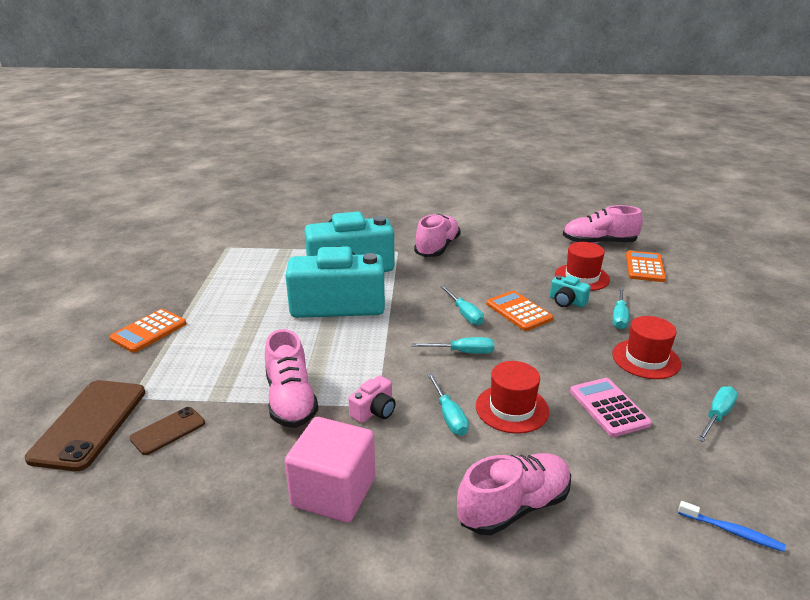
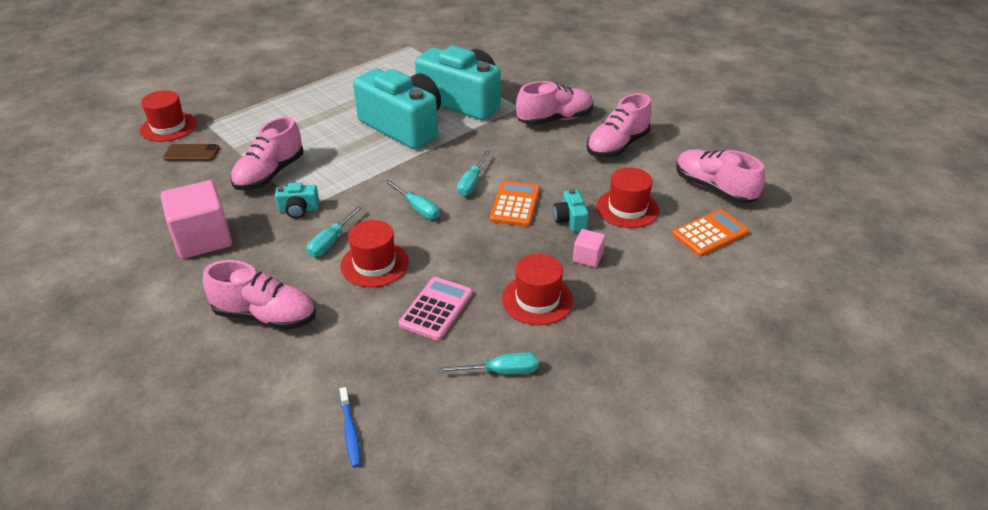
camera: 45 degrees right, 10 degrees up
brown phone [25,380,145,471] -> red hat [140,90,197,142]
orange calculator [109,309,186,353] -> none
pink camera [348,375,396,423] -> turquoise camera [275,182,319,219]
turquoise screwdriver [613,287,629,329] -> pink cube [573,229,605,267]
none -> pink shoe [587,93,652,158]

